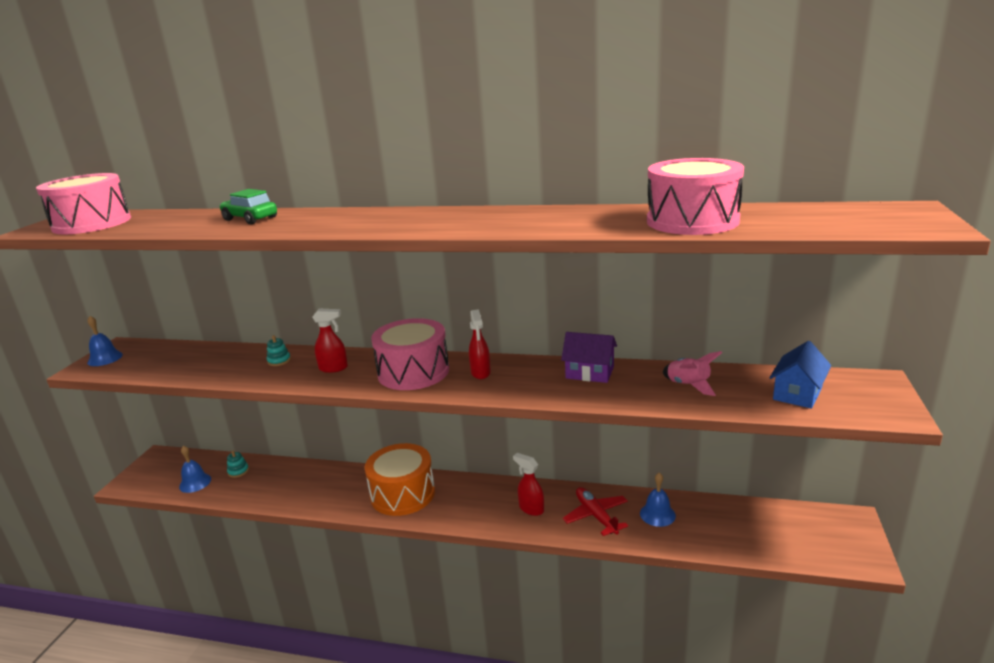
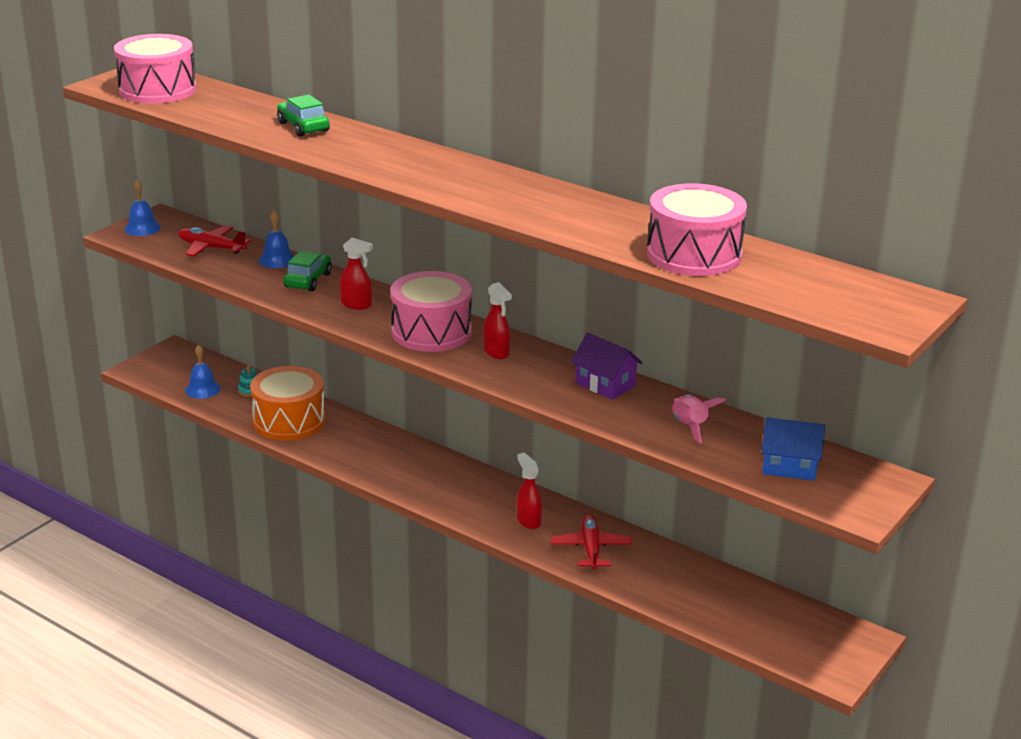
camera: 20 degrees right, 5 degrees up
turquoise stacking toy [267,335,291,366] -> green car [284,251,332,291]
orange drum [365,443,435,516] -> orange drum moved to [250,366,325,441]
red spray bottle [469,309,491,379] -> red spray bottle turned 45 degrees counterclockwise [483,282,512,359]
blue bell [640,473,676,527] -> blue bell moved to [259,210,294,268]
blue house [769,341,831,409] -> blue house turned 45 degrees clockwise [761,417,825,481]
none -> red plane [178,225,251,257]

